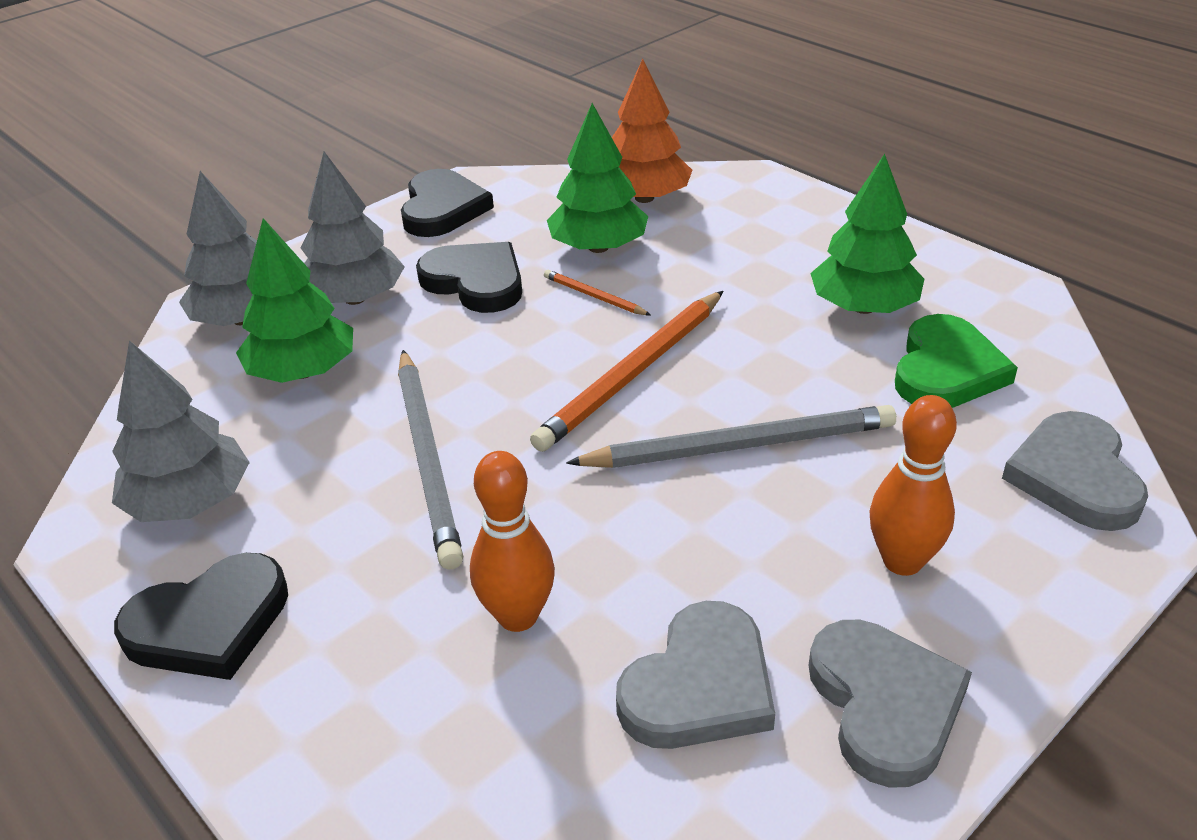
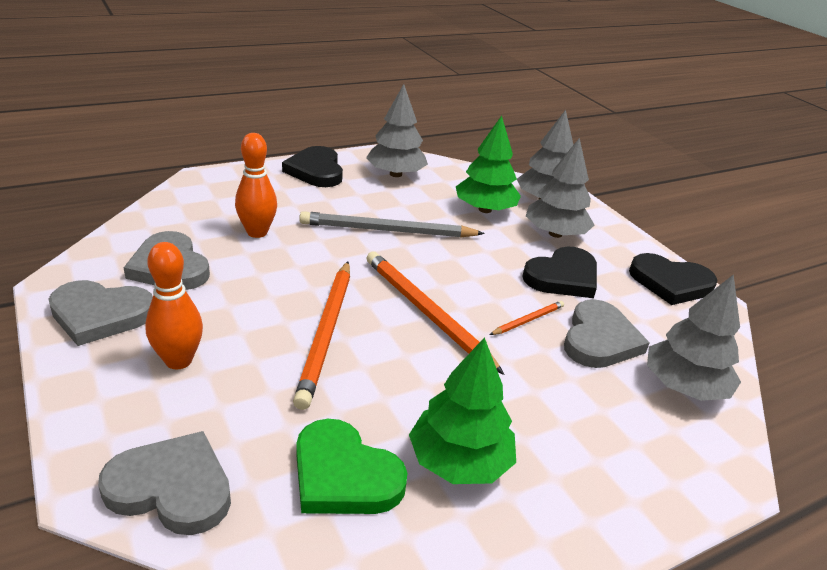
camera: 100 degrees right, 5 degrees down
green tree [547,103,648,253] -> grey heart [564,299,650,368]
grey pencil [566,405,896,468] -> orange pencil [293,261,350,410]
orange tree [612,59,692,203] -> grey tree [647,274,741,401]

